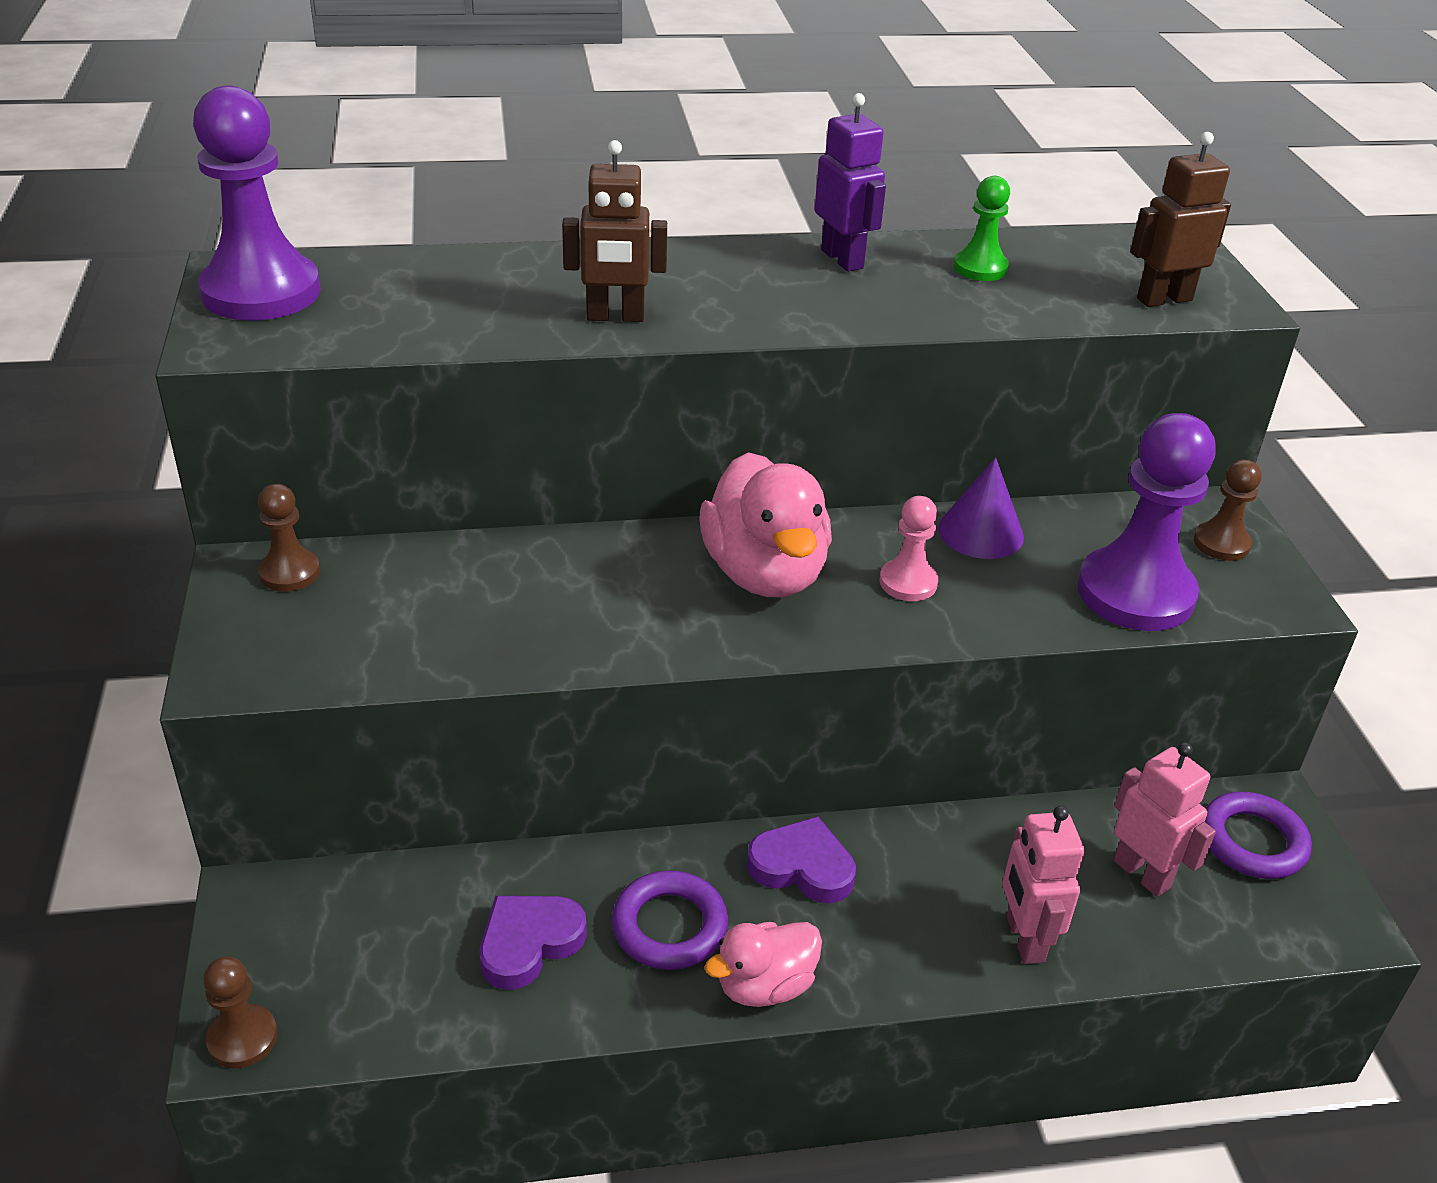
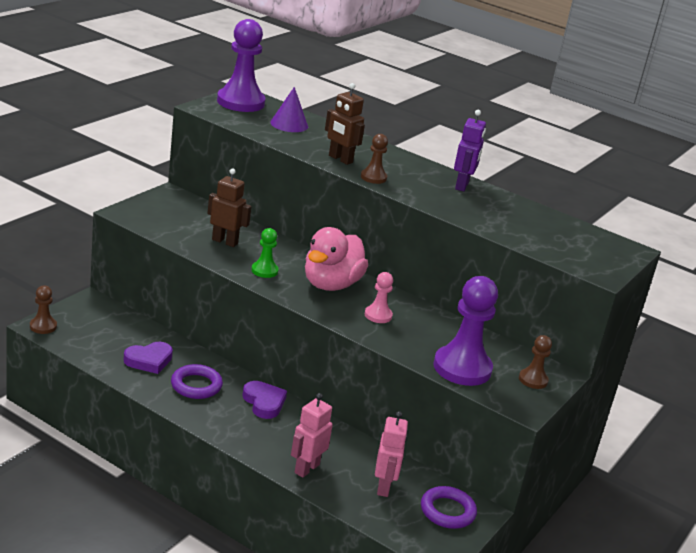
camera: 40 degrees right, 10 degrees down
brown pawn [258,484,320,592] -> brown pawn moved to [361,134,388,184]
purple heart [480,896,587,990] -> purple heart turned 150 degrees clockwise [123,342,173,374]
pink duck [705,922,822,1007] -> none
purple cone [938,457,1024,559] -> purple cone moved to [270,87,308,132]
green pawn [954,176,1010,281] -> green pawn moved to [251,228,278,278]
brown robot [1130,132,1231,307] -> brown robot moved to [208,168,252,247]

